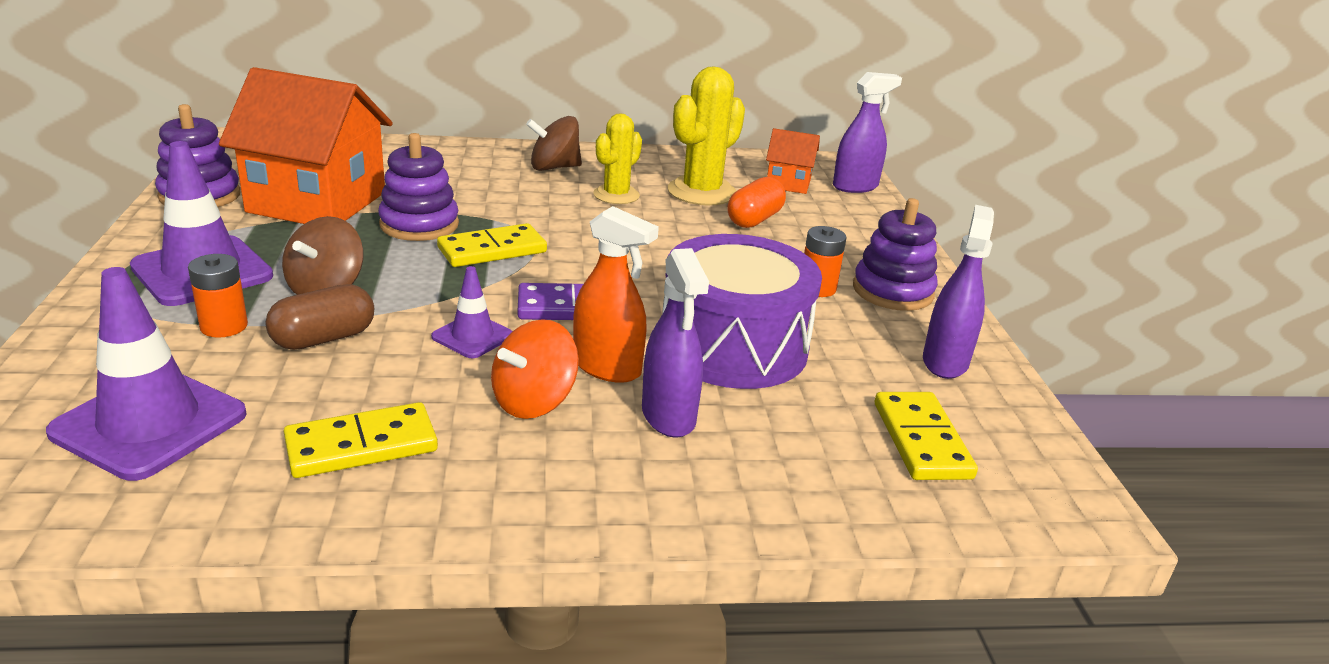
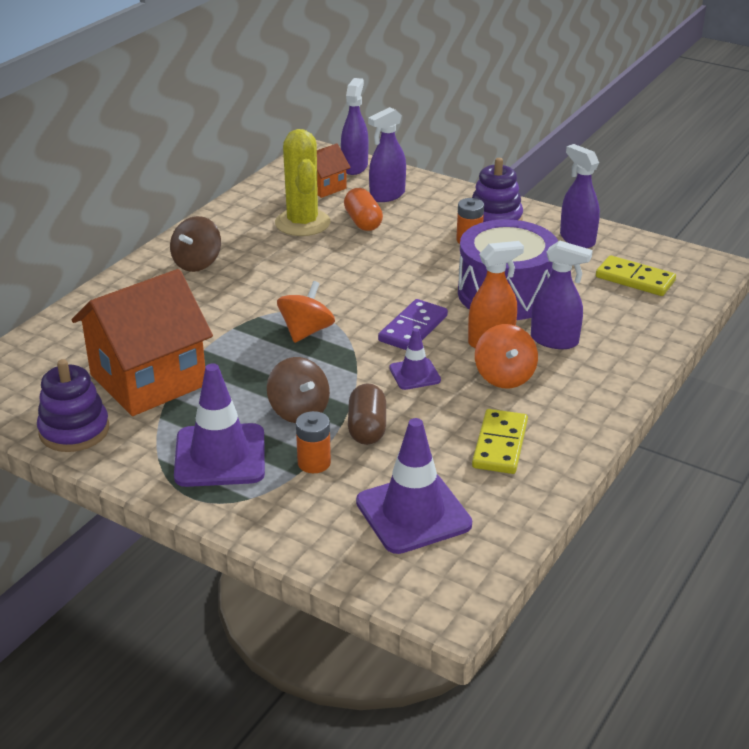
camera: 50 degrees left, 5 degrees up
purple stacking toy [378,133,459,241] -> none
yellow domino [437,223,547,267] -> orange spinning top [277,281,335,343]
yellow cactus [593,113,642,204] -> none
none -> purple spray bottle [368,107,406,202]

